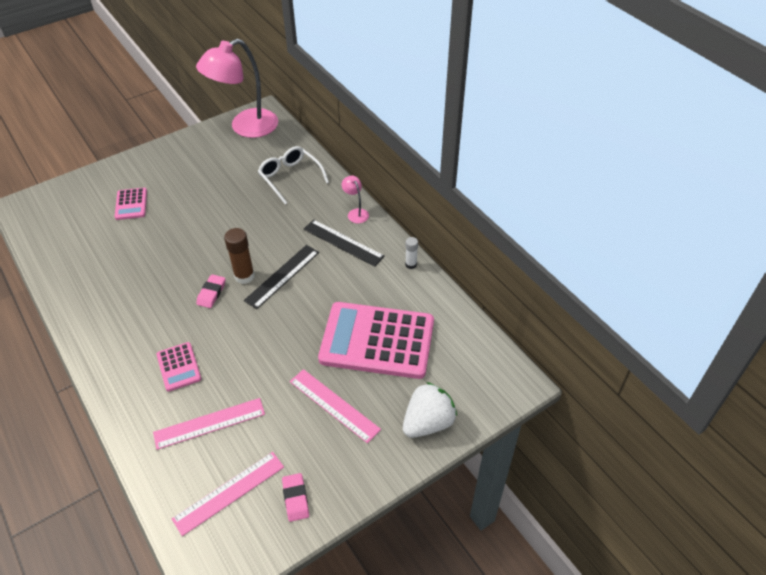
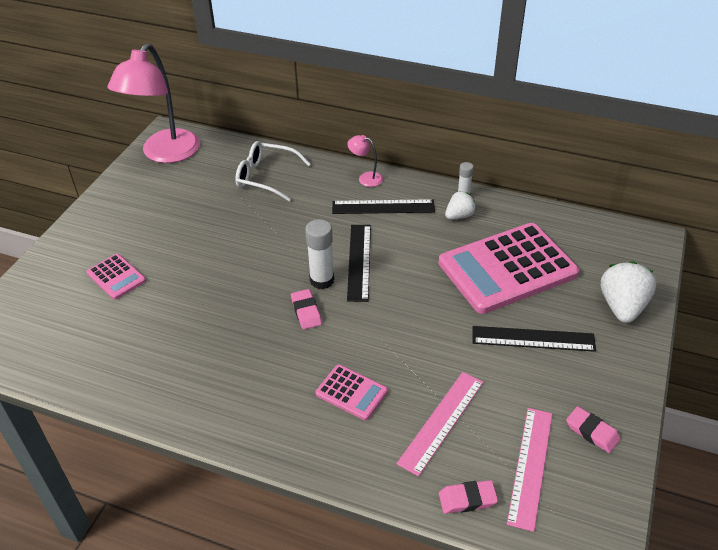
camera: 35 degrees left, 5 degrees down
brown glue stick [224,228,255,284] -> white glue stick [305,219,334,289]
pink ruler [290,369,381,443] -> black ruler [472,326,596,352]
none -> pink eraser [439,480,498,514]
none -> white strawberry [445,191,476,220]

